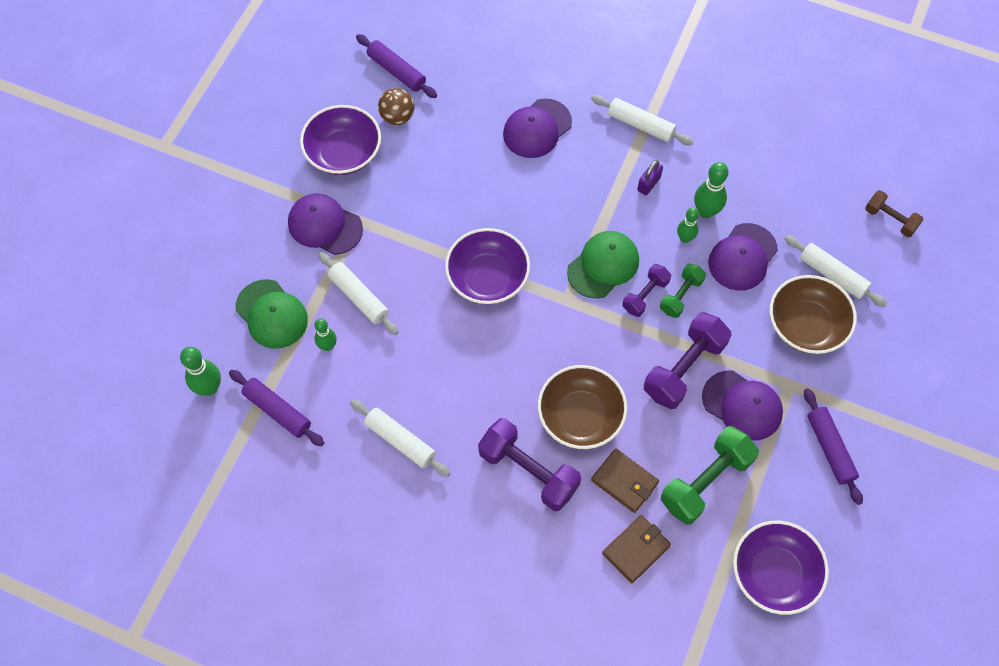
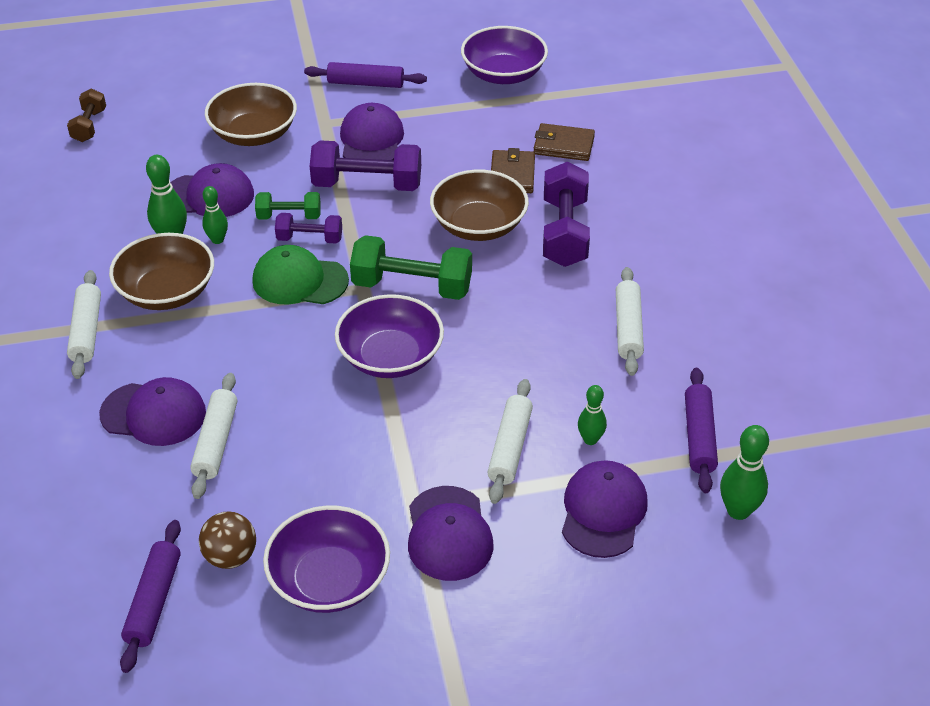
camera: 125 degrees left, 20 degrees down
green cap [236,279,308,349] -> purple cap [562,460,648,558]
purple padlock [637,160,663,195] -> brown bowl [109,233,214,310]
green dumbbell [661,426,759,525] -> green dumbbell moved to [350,235,472,300]
white rolling pin [785,235,887,307] -> white rolling pin moved to [190,373,237,499]
purple rolling pin [804,388,863,505] -> purple rolling pin turned 60 degrees clockwise [304,62,427,88]

